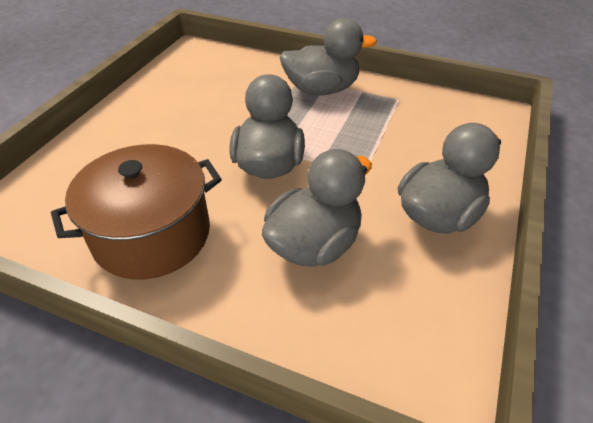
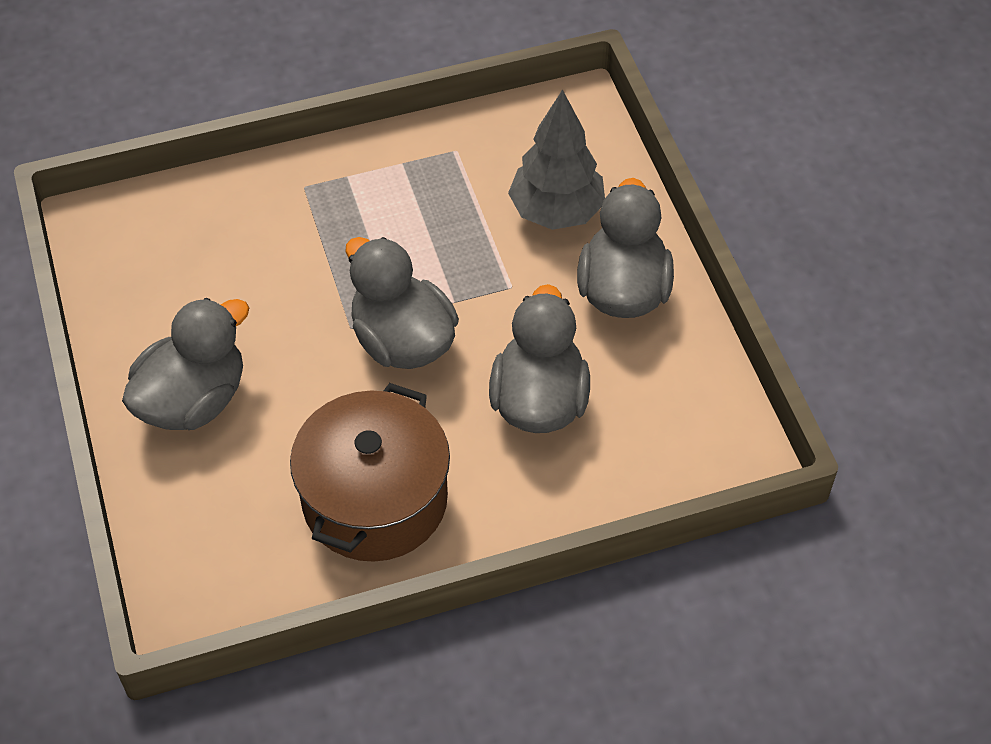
camera: 40 degrees left, 10 degrees up
grey duck [279,18,377,95] -> grey duck moved to [122,298,249,430]
none -> grey tree [508,89,605,230]

